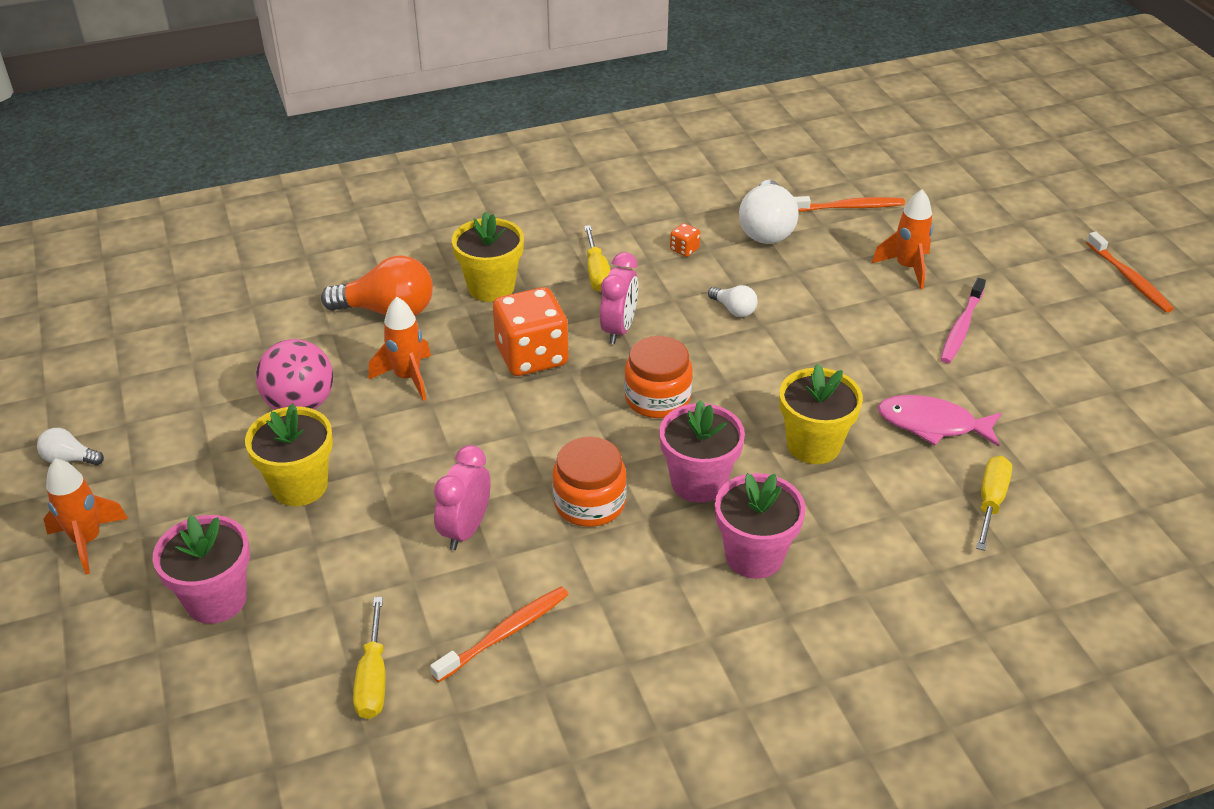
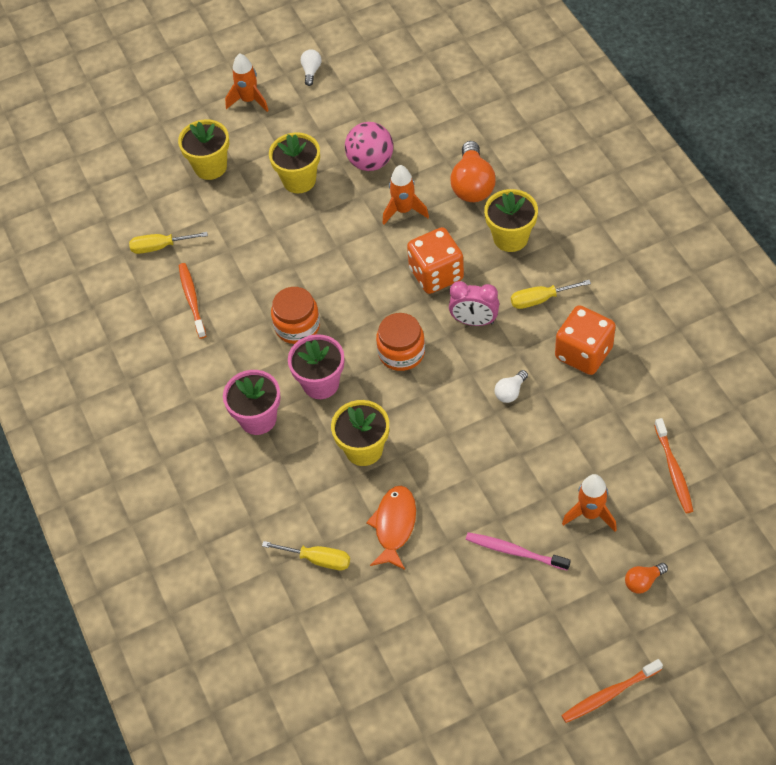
camera: 90 degrees right, 15 degrees up
pink flower pot [153,515,250,624] -> yellow flower pot [178,119,229,180]
orange toothbrush [430,586,569,683] -> orange toothbrush turned 150 degrees counterclockwise [179,263,206,339]
pink clock [434,445,491,550] -> none
orange dice [670,223,700,257] -> orange dice [555,305,616,375], size x2.43
white light bulb [739,180,798,244] -> none
pink fish [878,395,1002,447] -> orange fish [366,486,416,570]
none -> orange light bulb [625,563,668,594]

